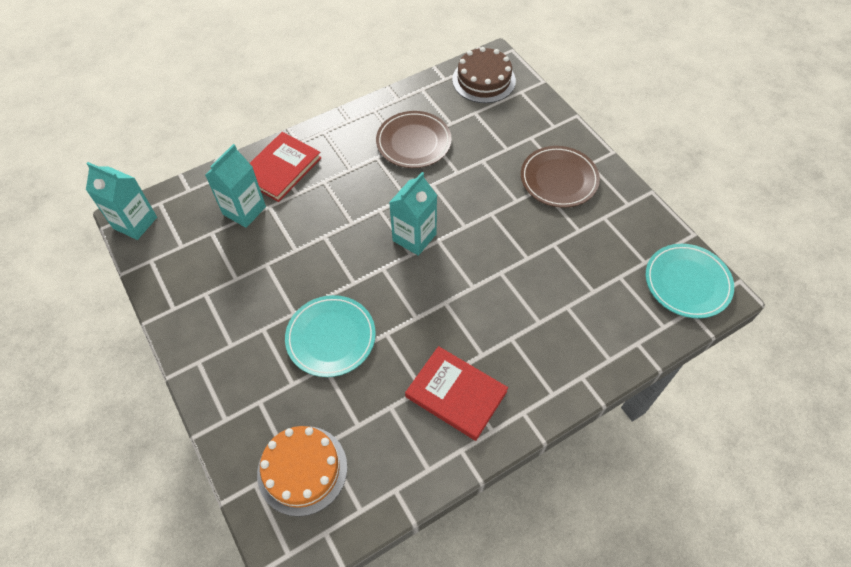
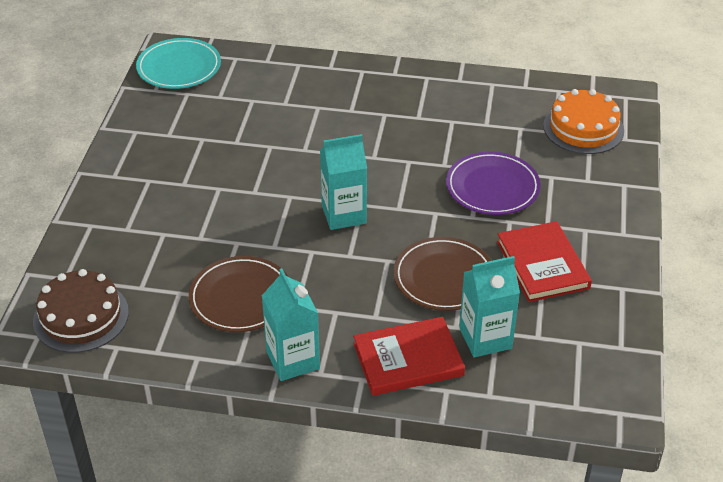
camera: 140 degrees left, 15 degrees down
turquoise carton [86,162,157,240] -> turquoise carton moved to [262,268,320,381]
turquoise plate [285,295,376,377] -> purple plate [446,152,541,215]
red book [405,346,508,441] -> red book moved to [497,221,592,302]
brown plate [521,146,600,208] -> brown plate moved to [393,237,491,311]

